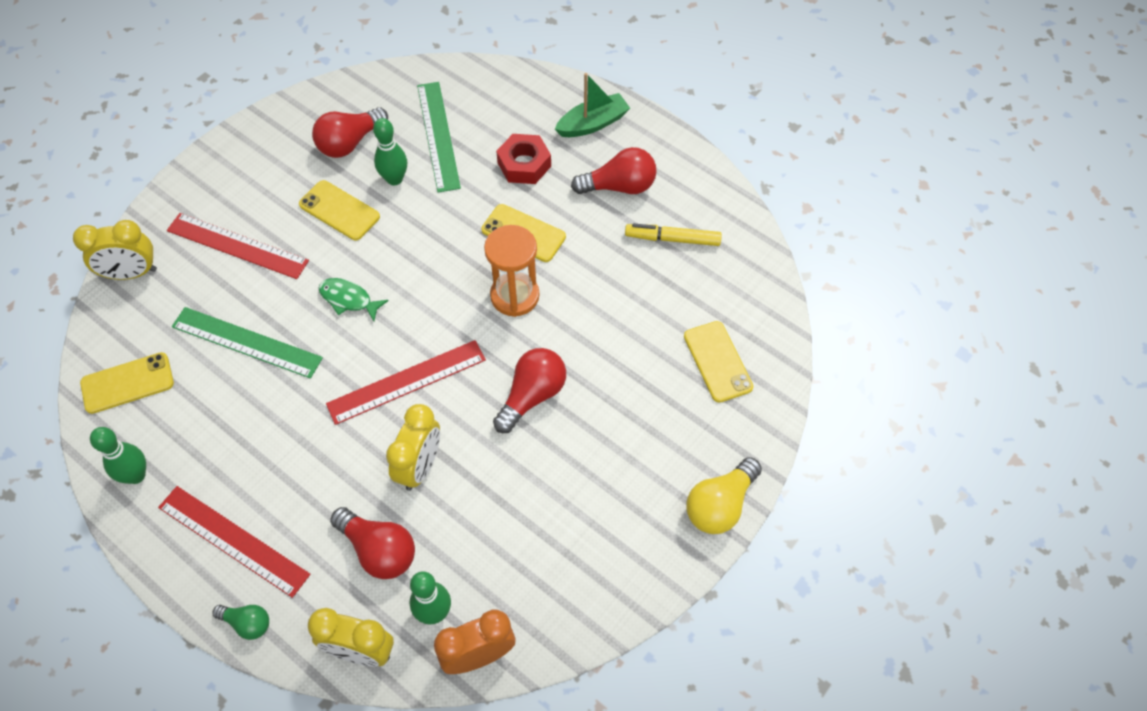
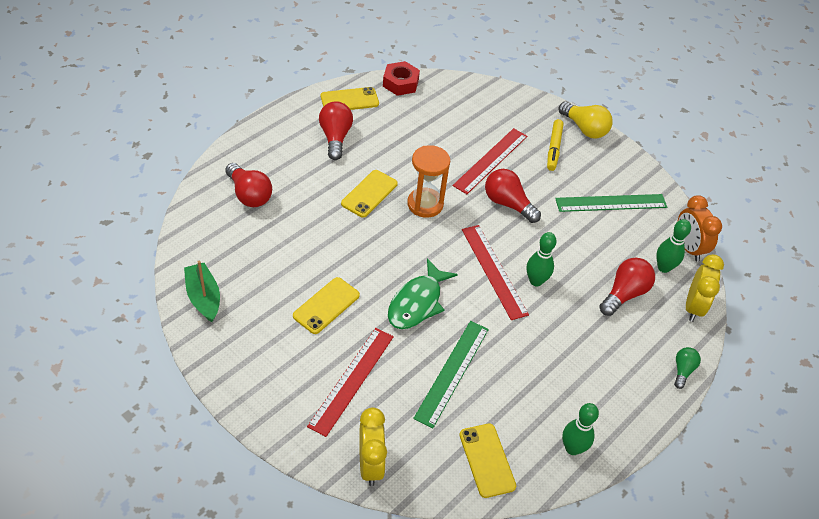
camera: 90 degrees left, 10 degrees down
red ruler [158,486,311,598] -> red ruler moved to [453,128,527,194]
red light bulb [312,107,388,158] -> red light bulb moved to [225,163,272,207]
green fish [319,278,389,321] -> green fish [388,259,458,329], size x1.61
green bowling pin [373,118,407,185] -> green bowling pin moved to [527,232,557,286]
yellow clock [386,404,440,491] -> none
green ruler [417,82,461,193] -> green ruler moved to [555,194,667,212]
red nut [496,134,551,184] -> red nut moved to [383,61,420,96]
green boat [555,73,630,137] -> green boat moved to [184,261,220,322]
yellow marker [625,223,722,246] -> yellow marker moved to [547,119,564,171]
yellow phone [684,321,753,402] -> yellow phone moved to [321,87,379,110]

